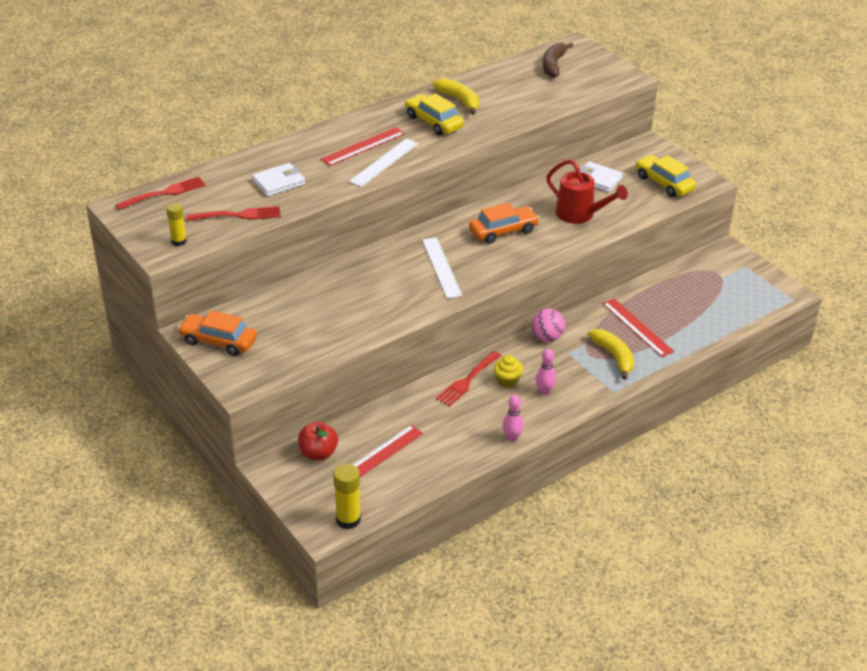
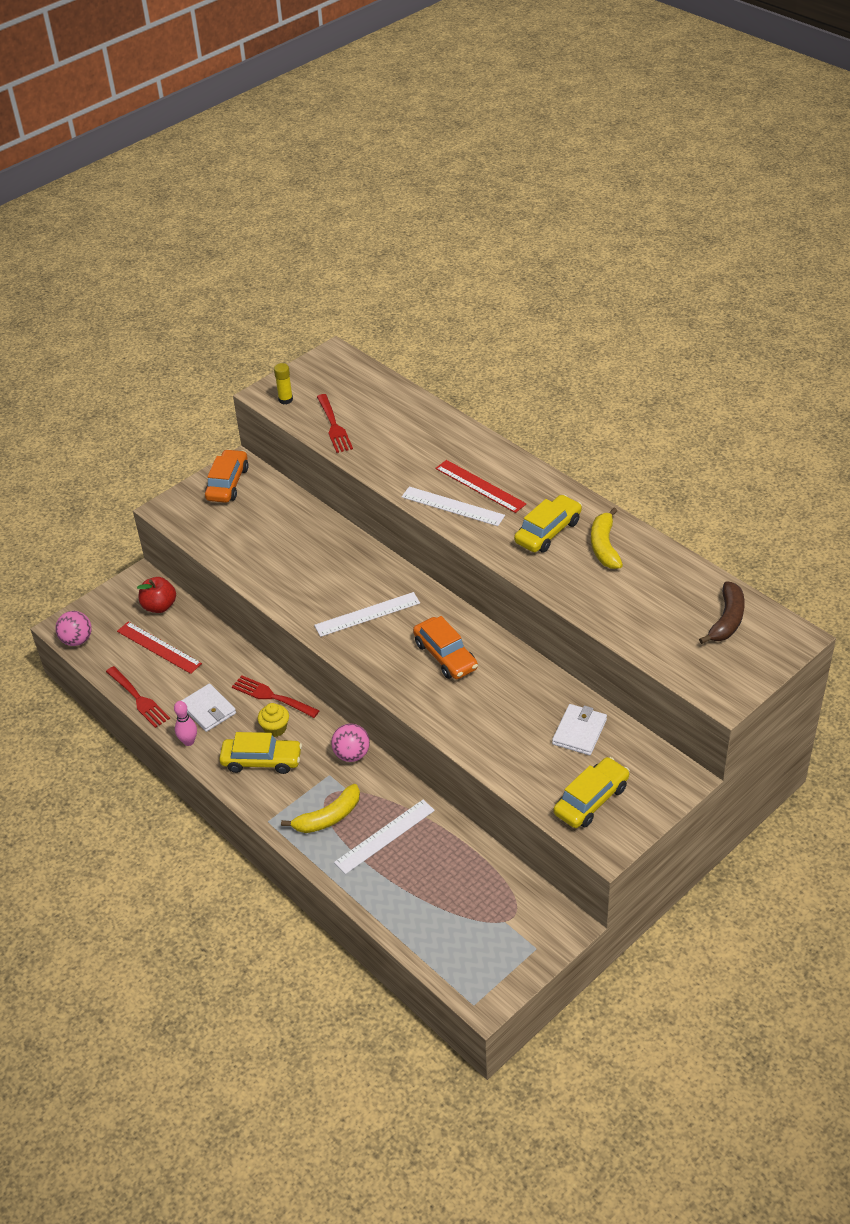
camera: 85 degrees right, 5 degrees up
red fork [116,176,206,210] -> red fork moved to [106,666,170,728]
white wallet [252,163,305,196] -> white wallet moved to [181,684,236,732]
yellow glue stick [333,463,361,529] -> pink ball [55,611,92,646]
yellow banana [433,78,479,115] -> yellow banana turned 135 degrees clockwise [591,508,623,569]
pink bowling pin [536,349,556,395] -> yellow car [219,732,302,774]
brown banana [543,42,573,78] -> brown banana turned 105 degrees clockwise [699,581,745,644]
red watering can [546,159,628,224] -> none
red ruler [603,299,674,357] -> white ruler [334,800,435,874]

